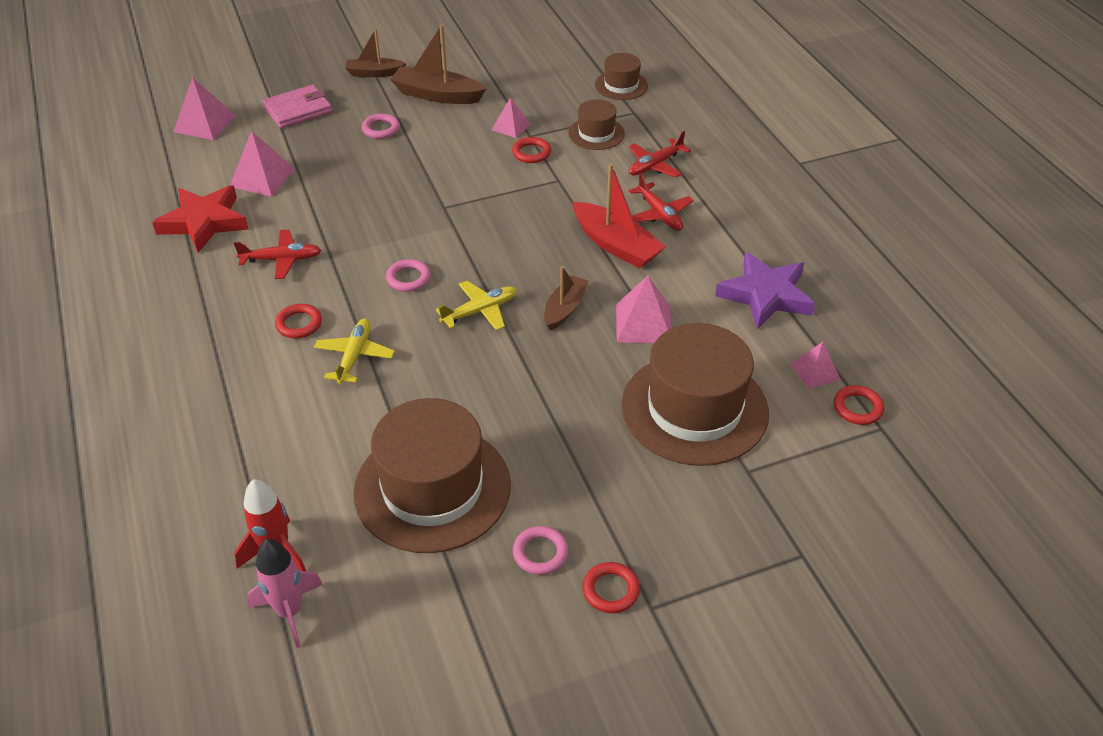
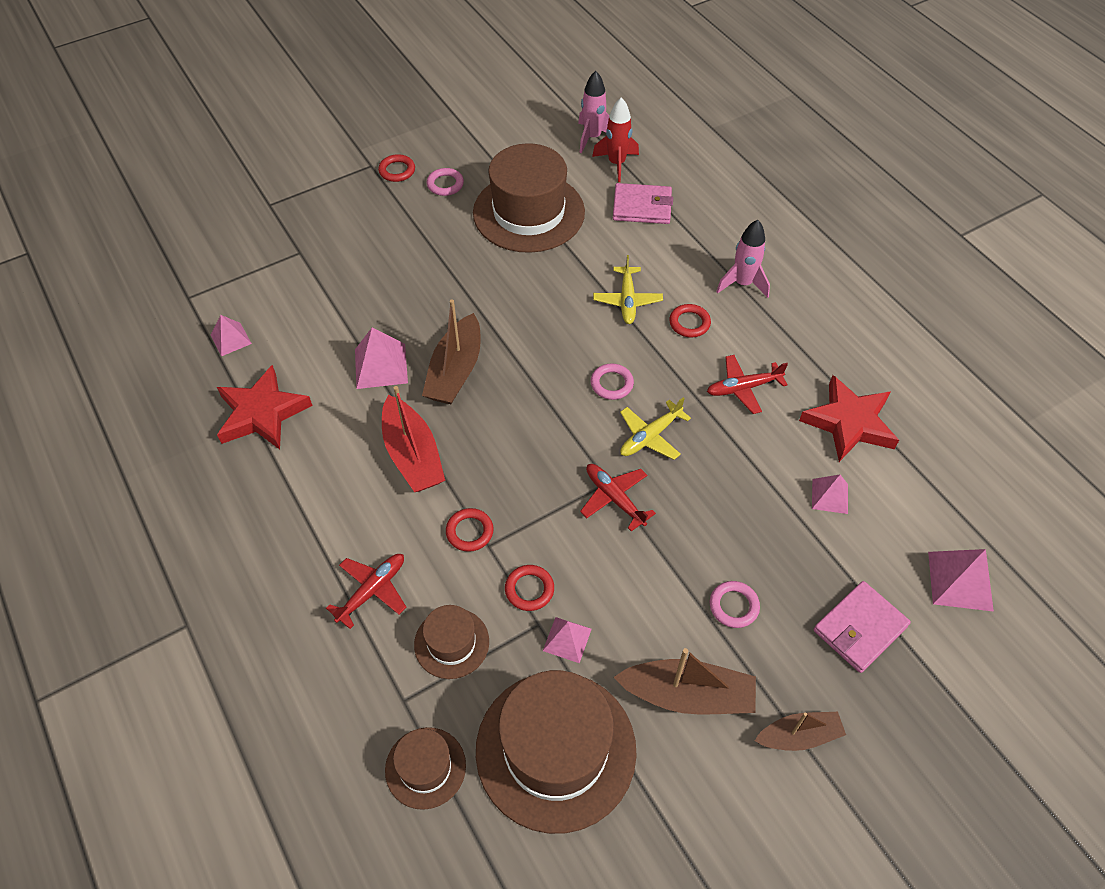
camera: 170 degrees right, 10 degrees up
pink pyramid [230,131,295,197] -> pink pyramid [812,474,848,514], size x0.64
yellow plane [436,281,517,330] -> yellow plane moved to [620,397,691,460]
brown boat [544,266,589,331] -> brown boat [422,299,481,404], size x1.57
red boat [572,164,666,268] -> red boat turned 150 degrees counterclockwise [382,386,445,492]
brown hat [621,323,769,466] -> brown hat moved to [476,670,637,834]
red plane [629,173,693,231] -> red plane moved to [580,464,656,531]
purple star [715,252,815,330] -> red star [217,365,313,450]
red ring [834,385,884,425] -> red ring moved to [446,508,494,552]
none -> pink wallet [613,183,673,224]
none -> pink rocket [716,220,770,298]

